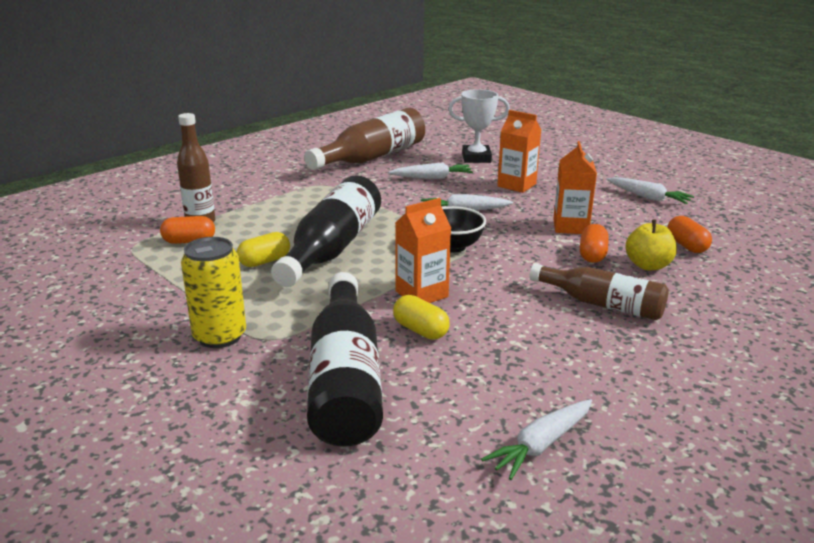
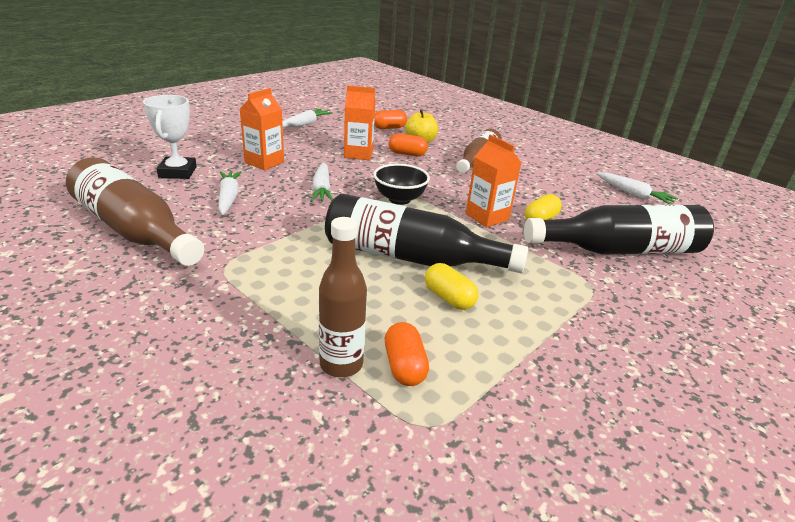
camera: 95 degrees left, 5 degrees up
yellow can [181,237,246,348] -> none

